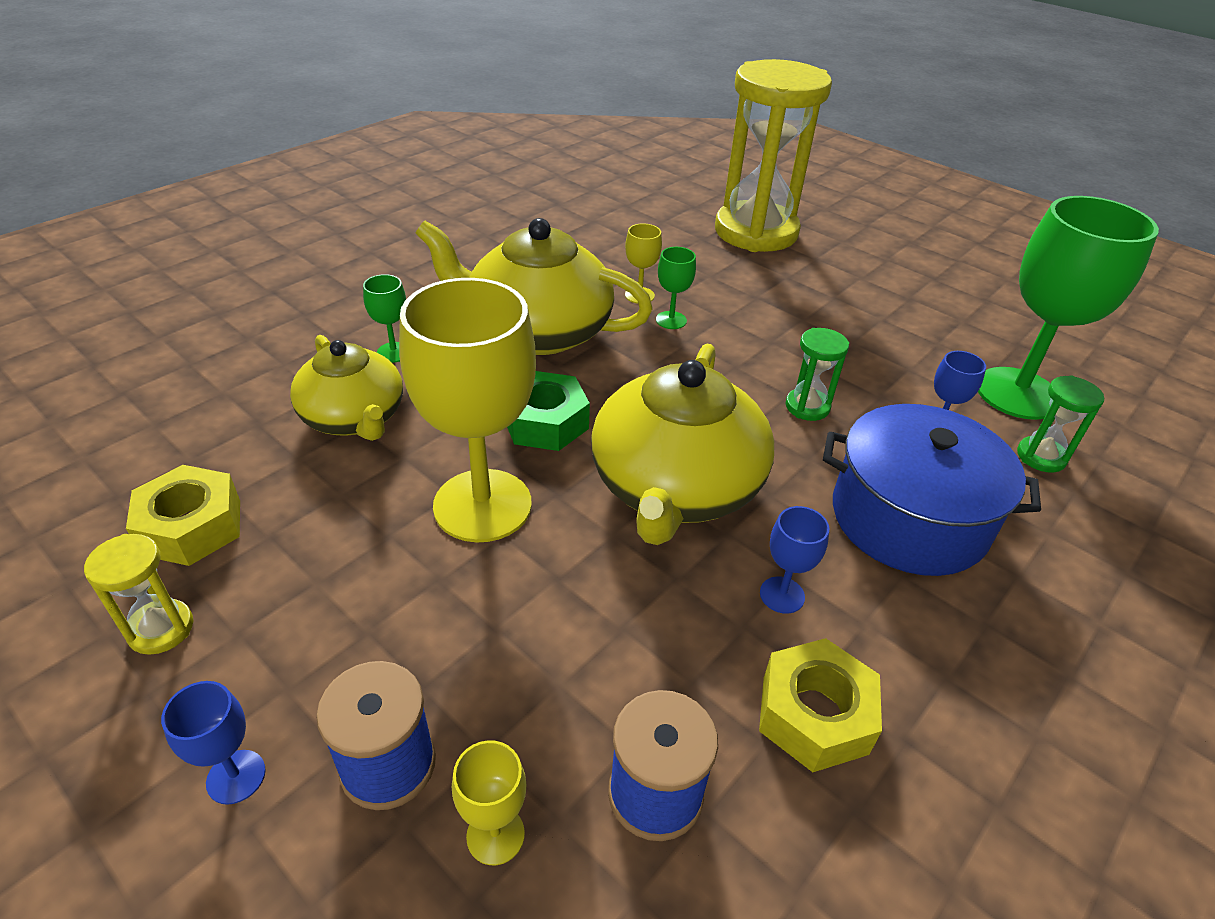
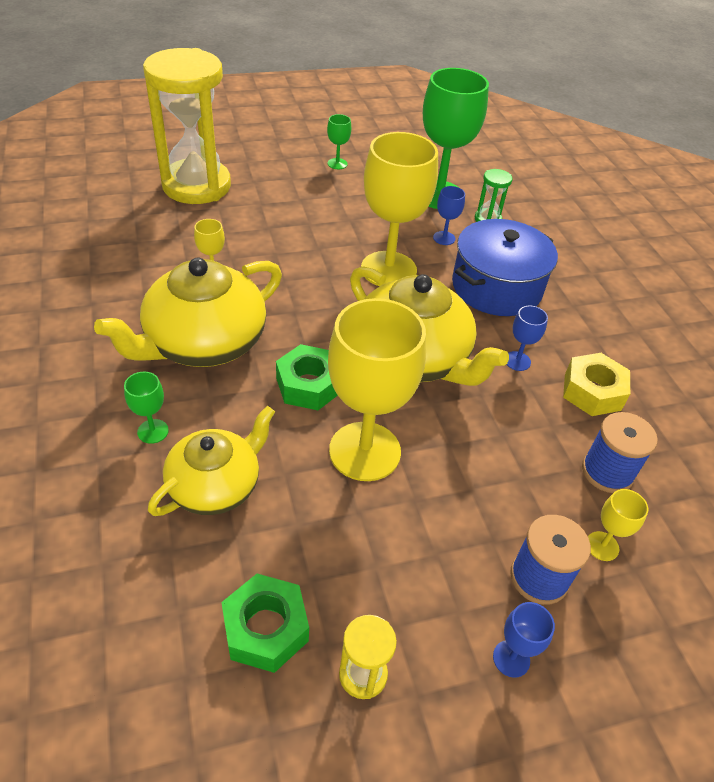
camera: 60 degrees left, 5 degrees up
yellow nut [126,465,240,566] -> green nut [221,574,309,673]
yellow teapot [290,335,403,441] -> yellow teapot turned 45 degrees counterclockwise [148,406,275,516]
green goblet [656,247,696,329] -> green goblet moved to [327,114,351,169]
green hourglass [785,328,849,421] -> yellow goblet [361,132,438,286]

